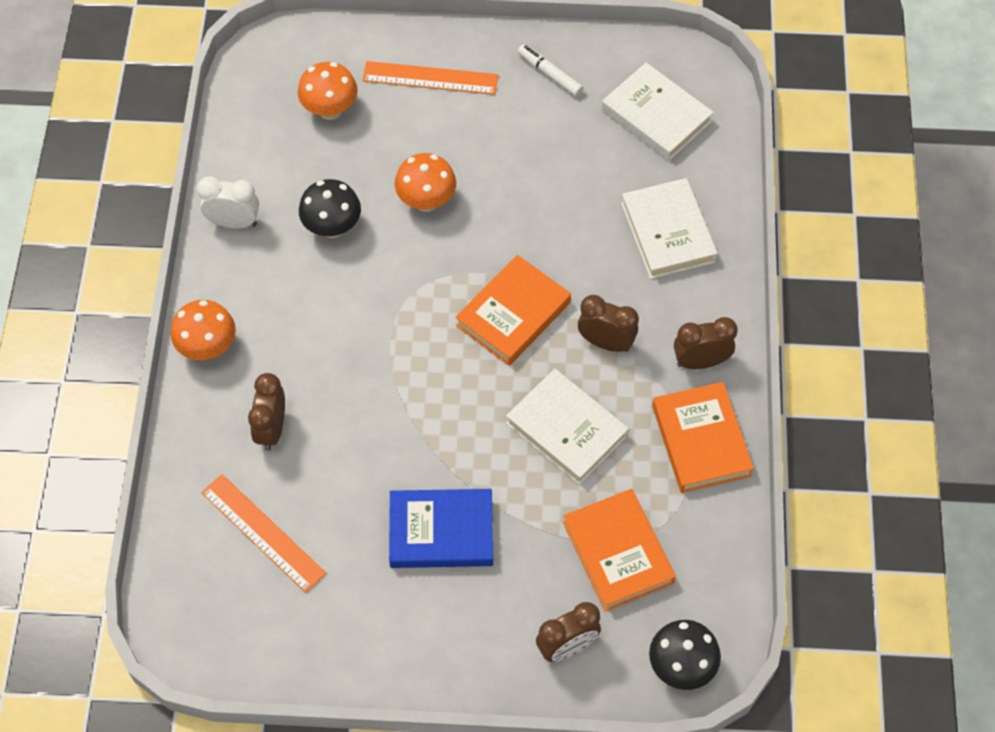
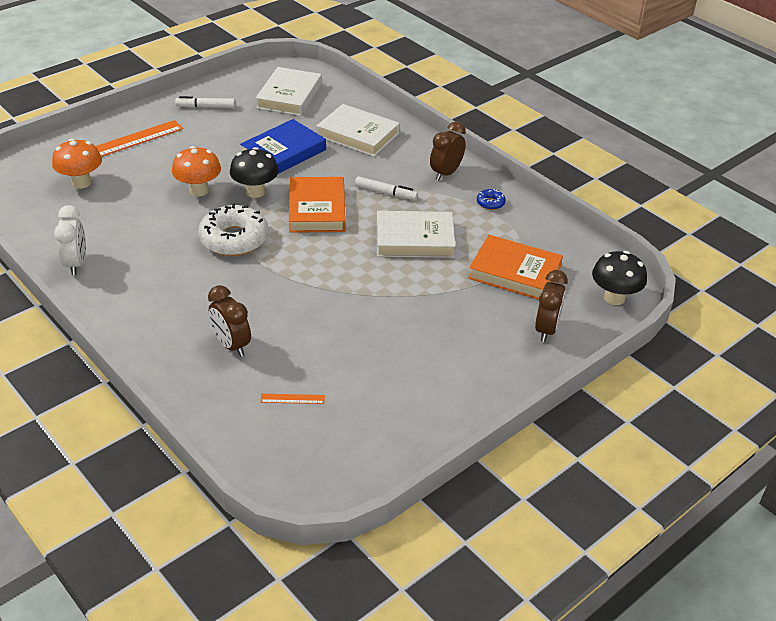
camera: 45 degrees left, 20 degrees down
orange mushroom [171,300,236,360] -> none
white clock [197,176,259,229] -> white clock turned 120 degrees clockwise [54,205,86,275]
orange ruler [201,474,326,593] -> orange ruler [260,394,325,404], size x0.46
black mushroom [299,179,361,238] -> black mushroom moved to [230,147,279,198]
blue book [389,489,493,568] -> blue book moved to [240,119,326,174]
brown clock [578,295,639,352] -> white marker [355,176,418,200]
white book [602,62,714,161] -> white book turned 75 degrees counterclockwise [256,67,322,116]
orange book [652,382,754,493] -> blue donut [477,189,506,210]
none -> white donut [198,203,268,256]

